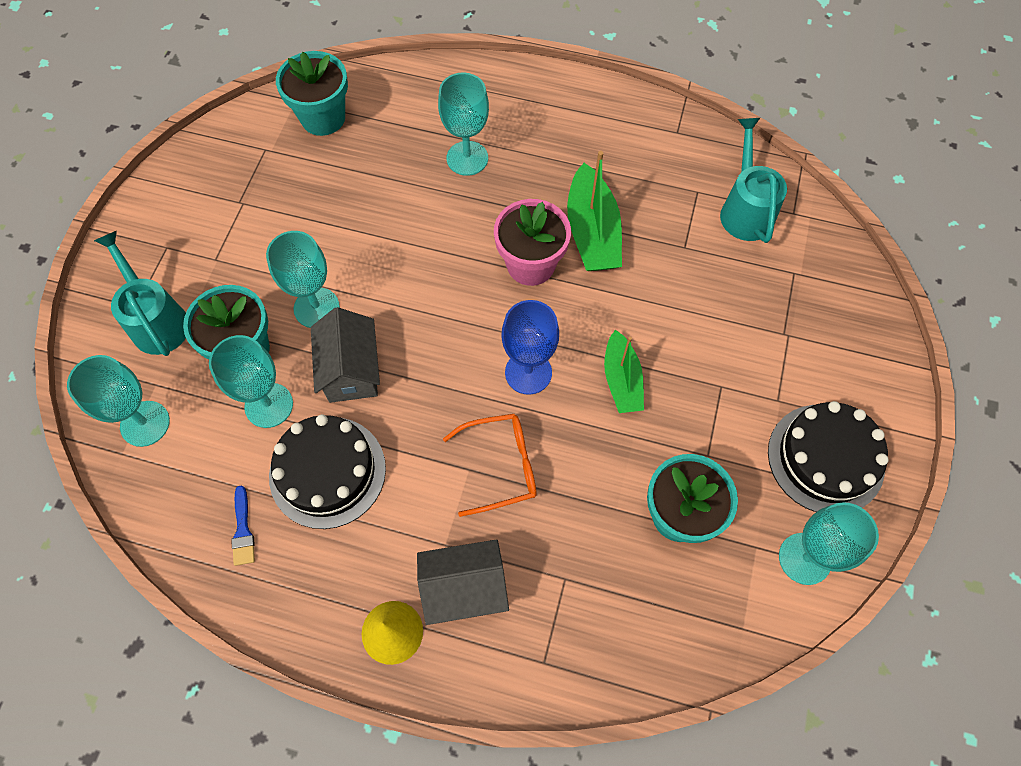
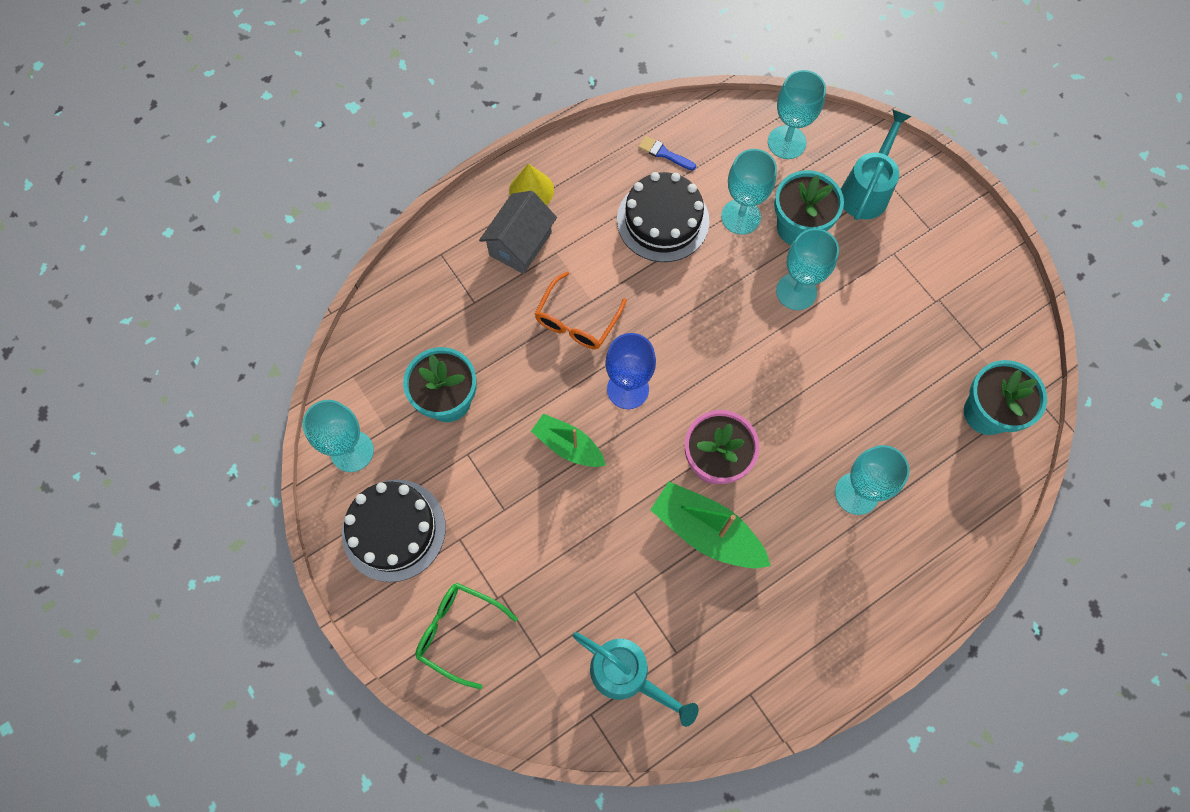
camera: 130 degrees right, 5 degrees up
turquoise watering can [94,231,186,356] -> turquoise watering can turned 75 degrees counterclockwise [841,109,912,220]
grey house [311,307,380,403] -> none
none -> green glasses [415,583,518,690]

